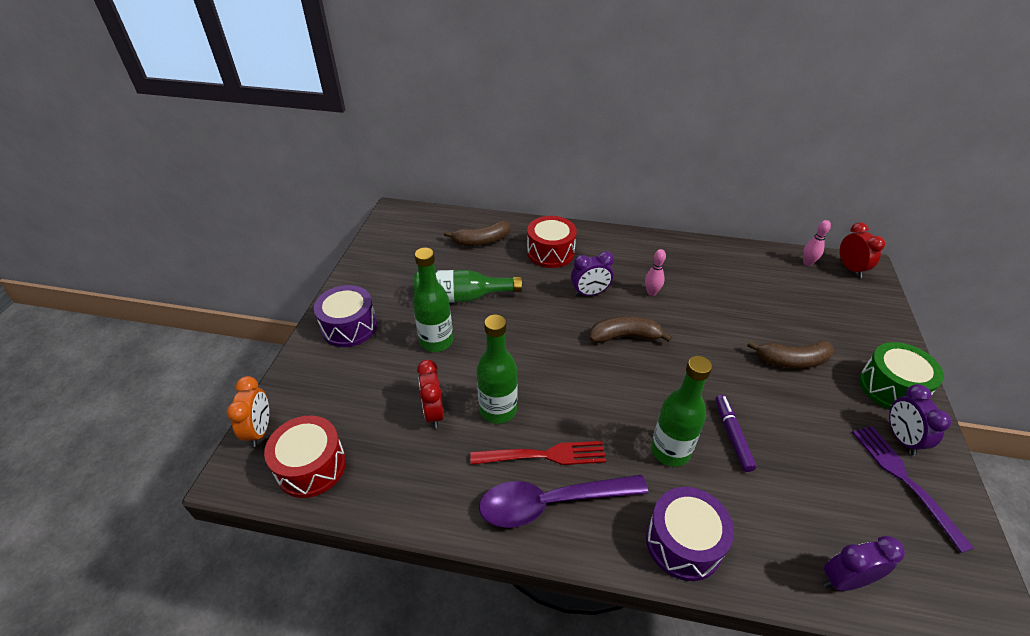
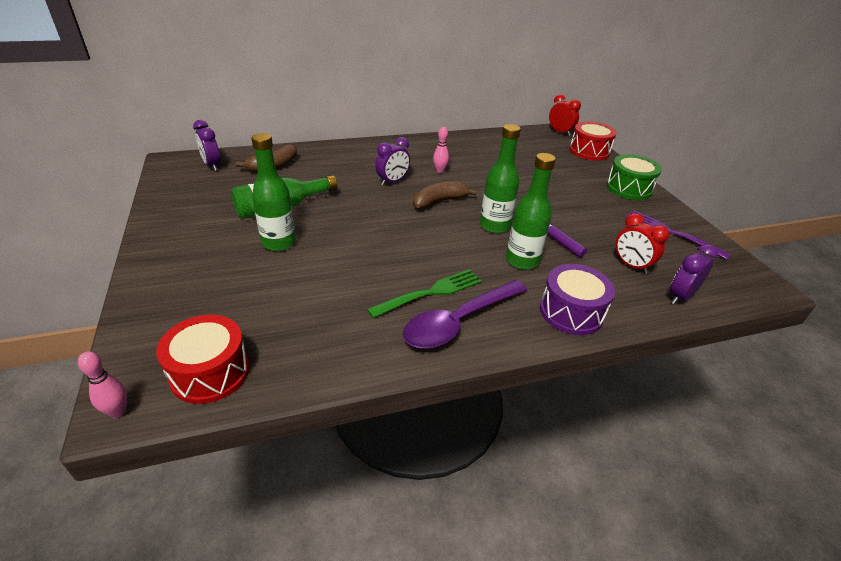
camera: 30 degrees left, 5 degrees down
orange clock [227,376,269,447] -> none
purple drum [314,285,377,347] -> none
red clock [417,360,444,428] -> red clock moved to [615,213,669,274]
red fork [470,441,606,465] -> green fork [367,269,482,318]
green bottle [477,315,517,424] -> green bottle moved to [480,124,521,233]
red drum [527,216,577,268] -> red drum moved to [570,121,617,161]
brown banana [747,340,834,369] -> none
pink bowling pin [803,220,831,266] -> pink bowling pin moved to [78,351,127,418]
purple clock [889,384,952,456] -> purple clock moved to [193,120,220,171]

